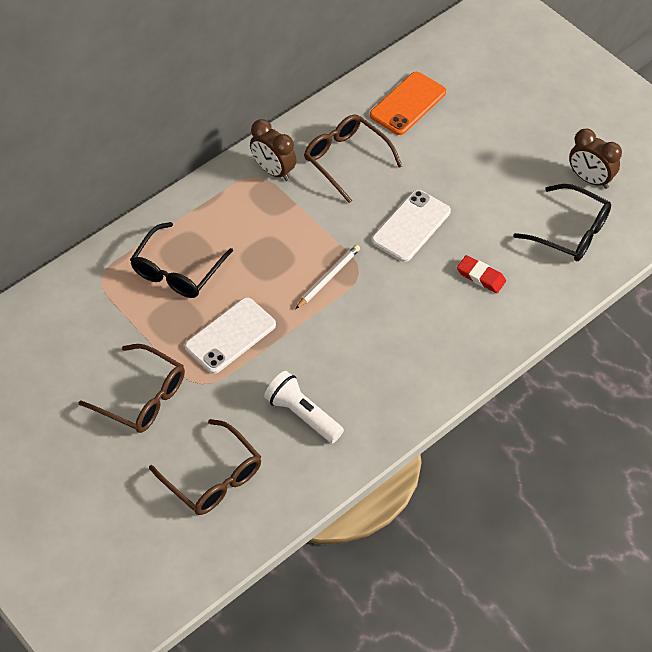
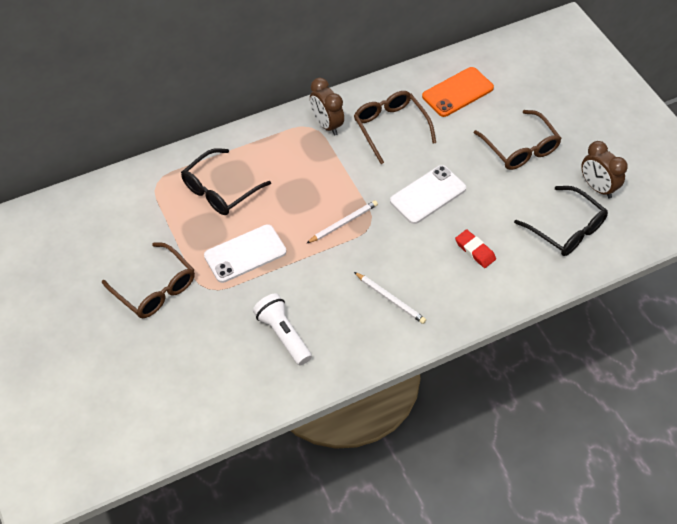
camera: 15 degrees right, 0 degrees up
brown glasses [149,419,261,515] -> brown glasses moved to [474,110,562,170]
none -> white pencil [354,272,426,324]

